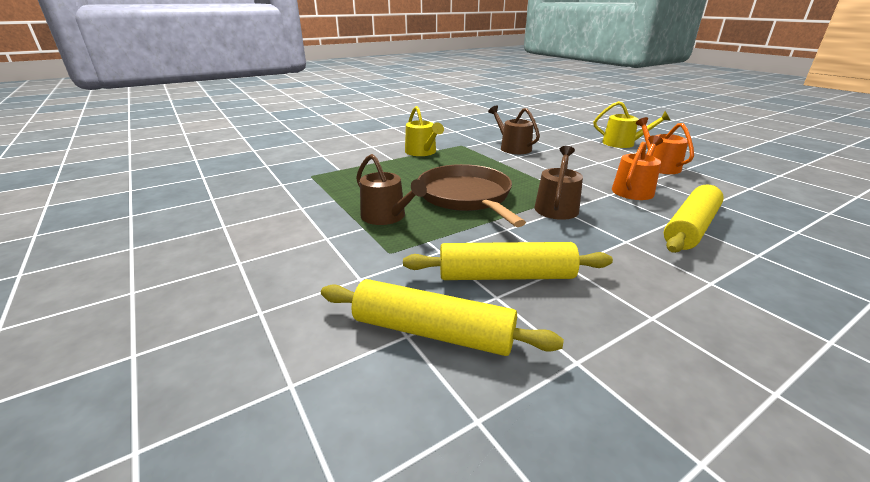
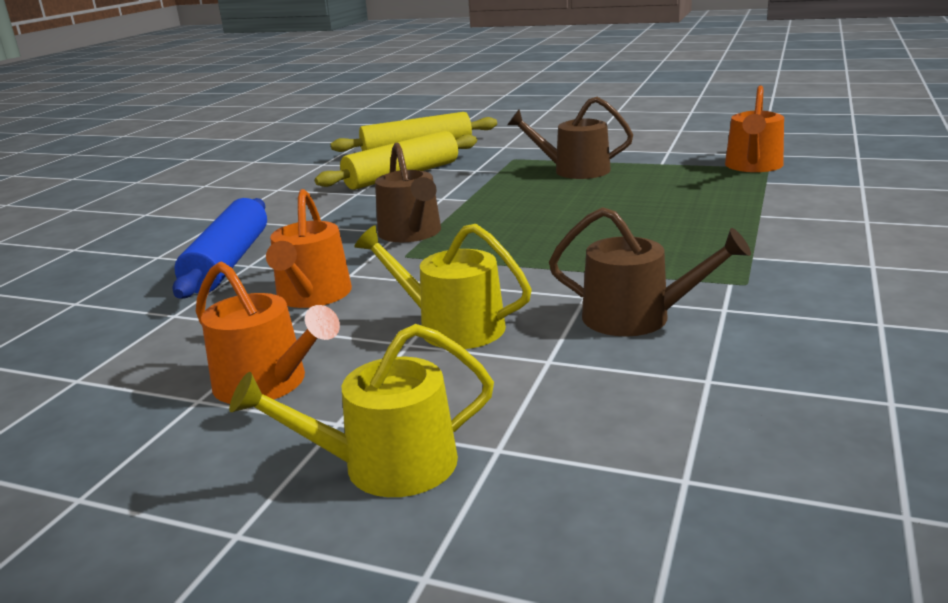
camera: 145 degrees right, 5 degrees down
yellow watering can [405,106,444,156] -> yellow watering can moved to [354,224,532,349]
brown pan [418,164,526,227] -> none
yellow rolling pin [664,185,724,253] -> blue rolling pin [172,198,267,299]
none -> orange watering can [725,85,784,172]

